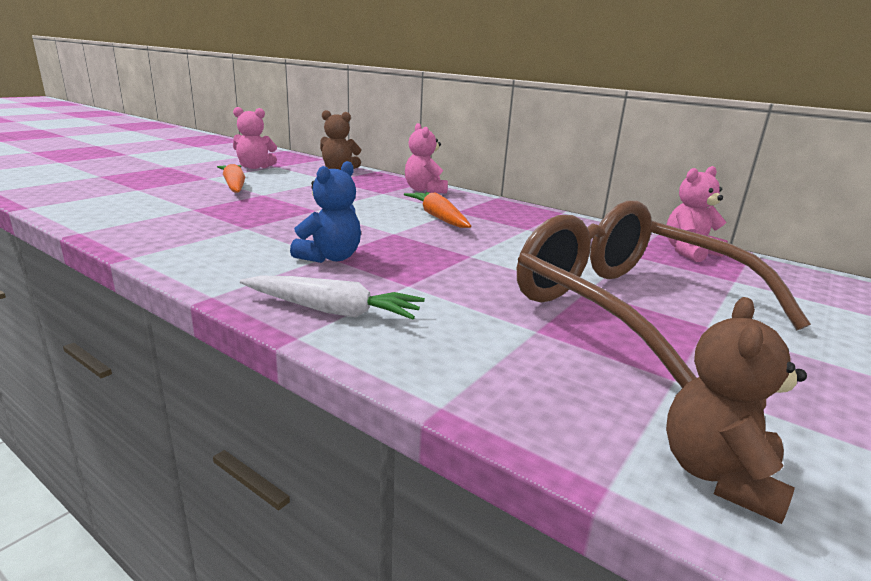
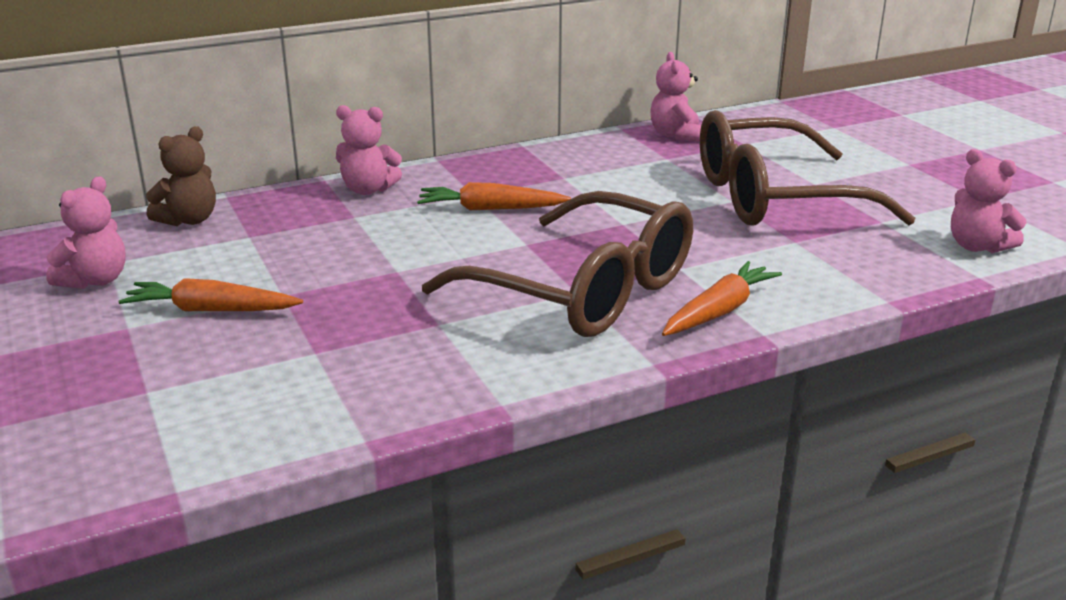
camera: 60 degrees left, 5 degrees up
white carrot [240,276,425,319] -> orange carrot [662,261,782,336]
blue teddy bear [290,161,361,263] -> brown glasses [422,191,693,337]
brown teddy bear [666,297,807,524] -> pink teddy bear [951,149,1026,253]

